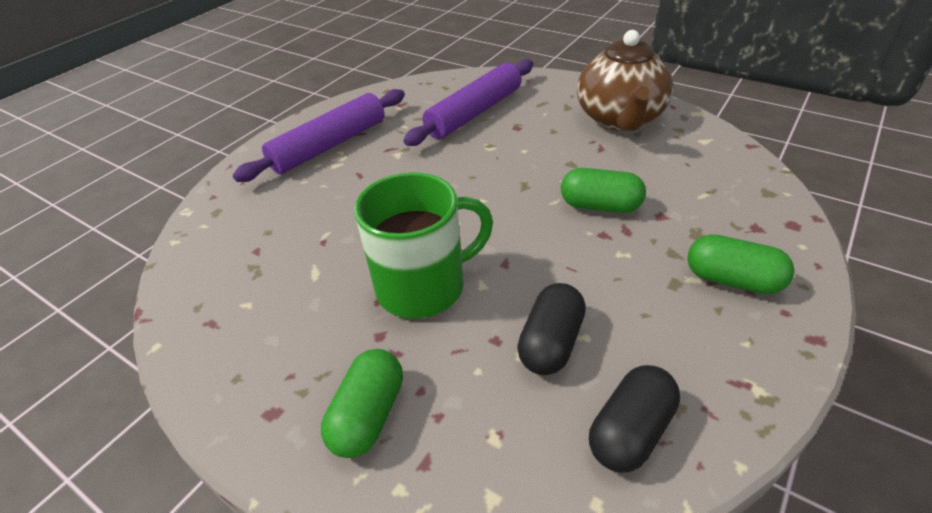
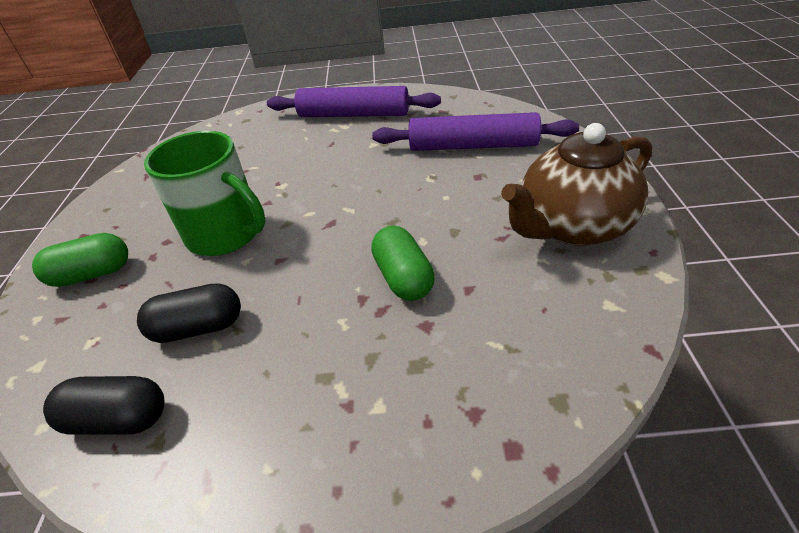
camera: 55 degrees right, 0 degrees up
green capsule [687,234,795,294] -> none

